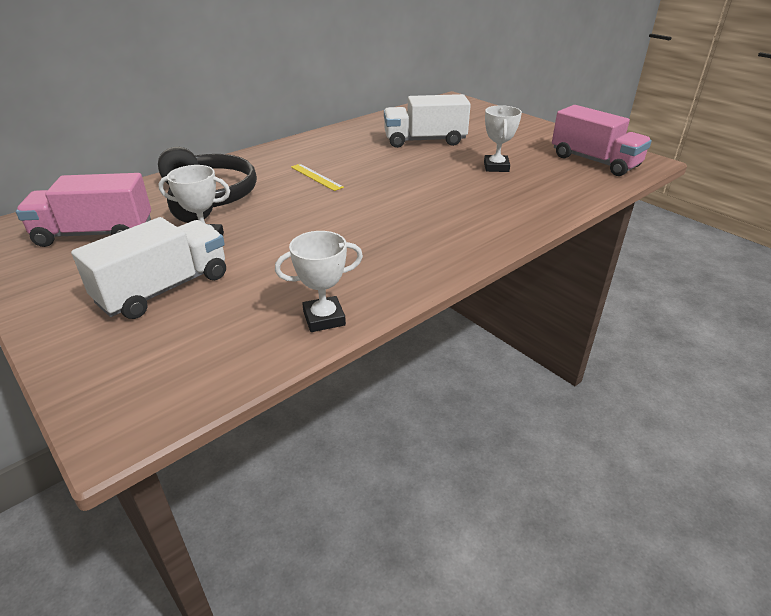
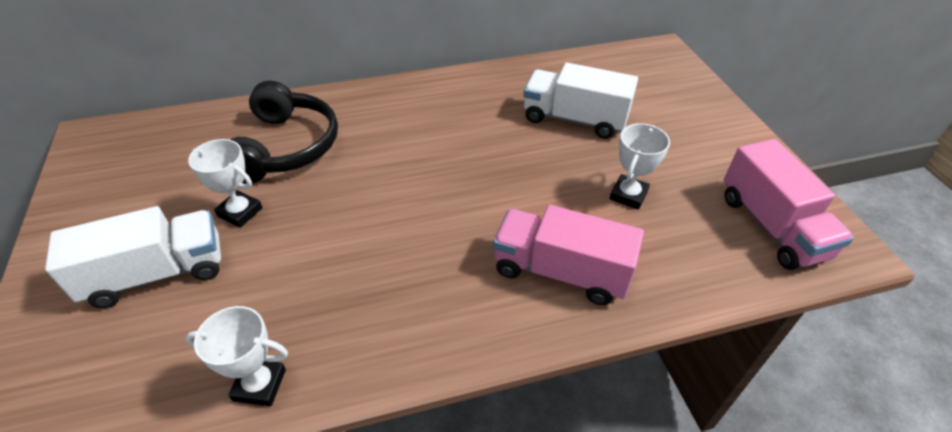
camera: 25 degrees right, 10 degrees up
pink truck [16,173,151,247] -> pink truck moved to [493,205,644,305]
yellow ruler [291,164,344,191] -> none

